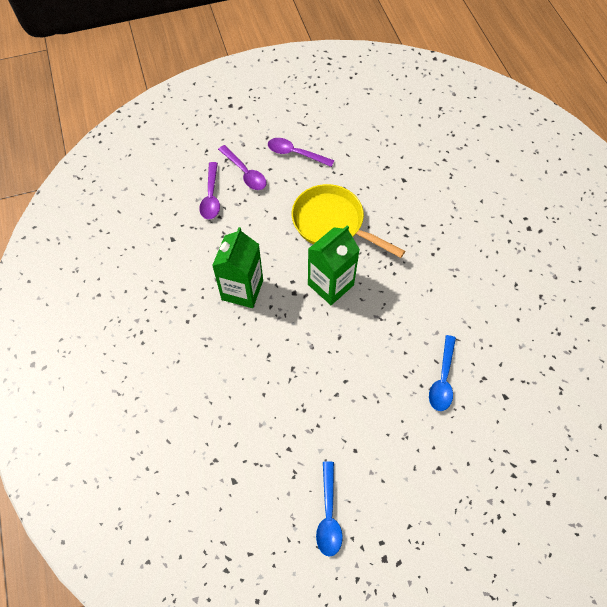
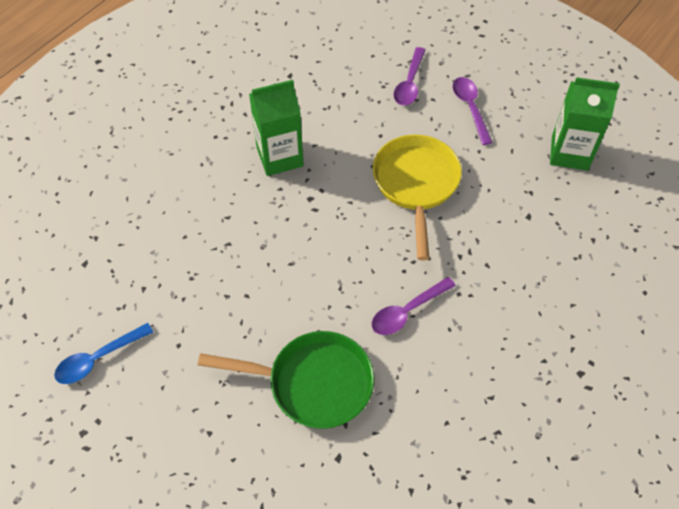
camera: 55 degrees right, 5 degrees down
purple spoon [199,162,220,219] -> purple spoon moved to [372,277,456,335]
green carton [308,225,360,305] -> green carton moved to [550,77,620,171]
blue spoon [429,335,456,411] -> green pan [198,331,374,429]

